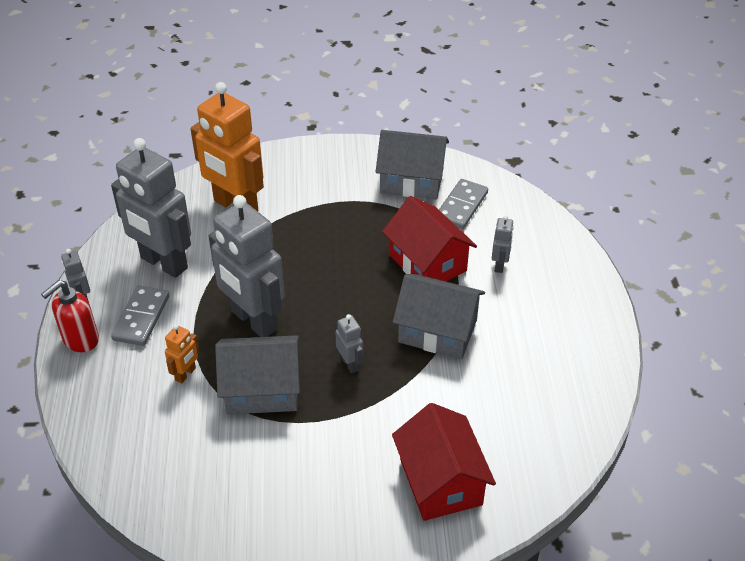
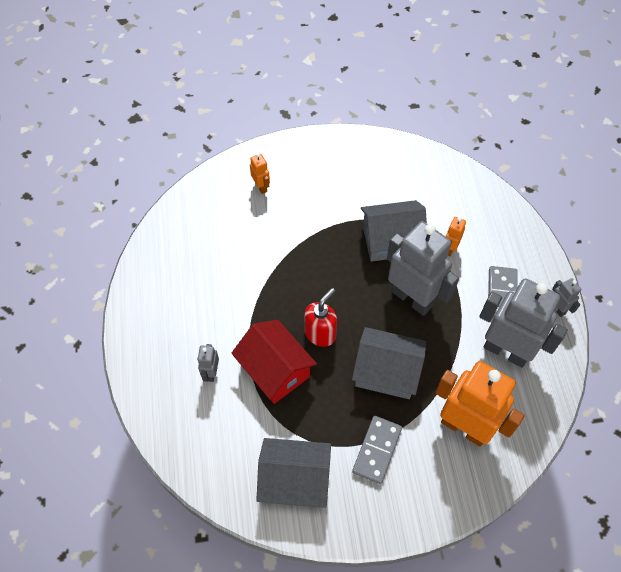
camera: 175 degrees right, 15 degrees up
red soap dispenser [41,280,99,352] -> red soap dispenser moved to [304,288,337,347]
grey robot [335,314,363,373] -> none
red house [392,403,496,521] -> orange robot [250,153,270,194]
grey house [393,274,485,359] -> grey house moved to [352,327,426,399]
grey domino [439,179,488,229] -> grey domino moved to [352,416,402,484]

